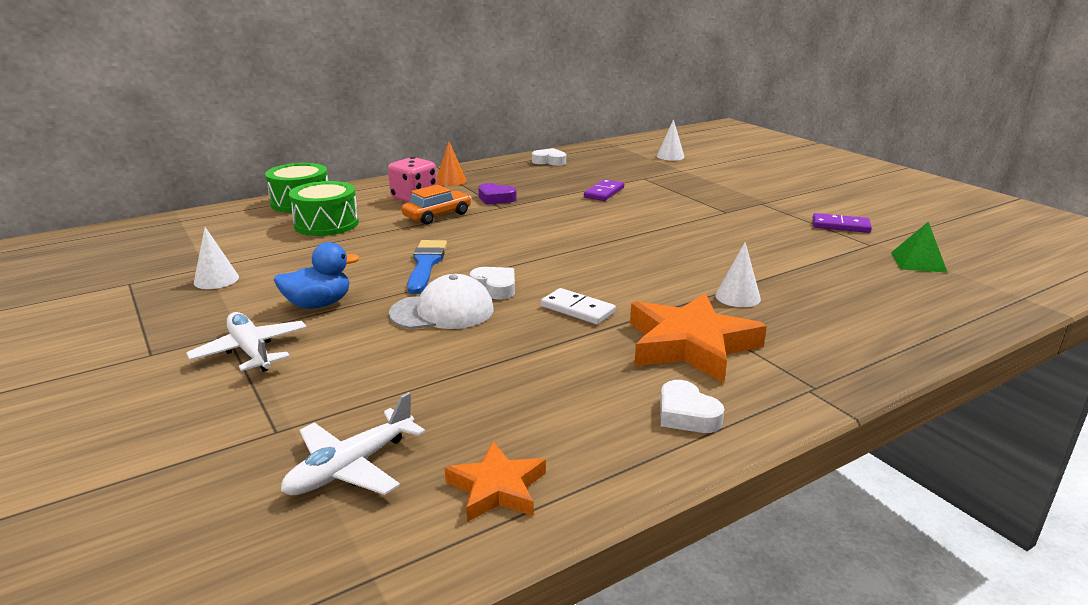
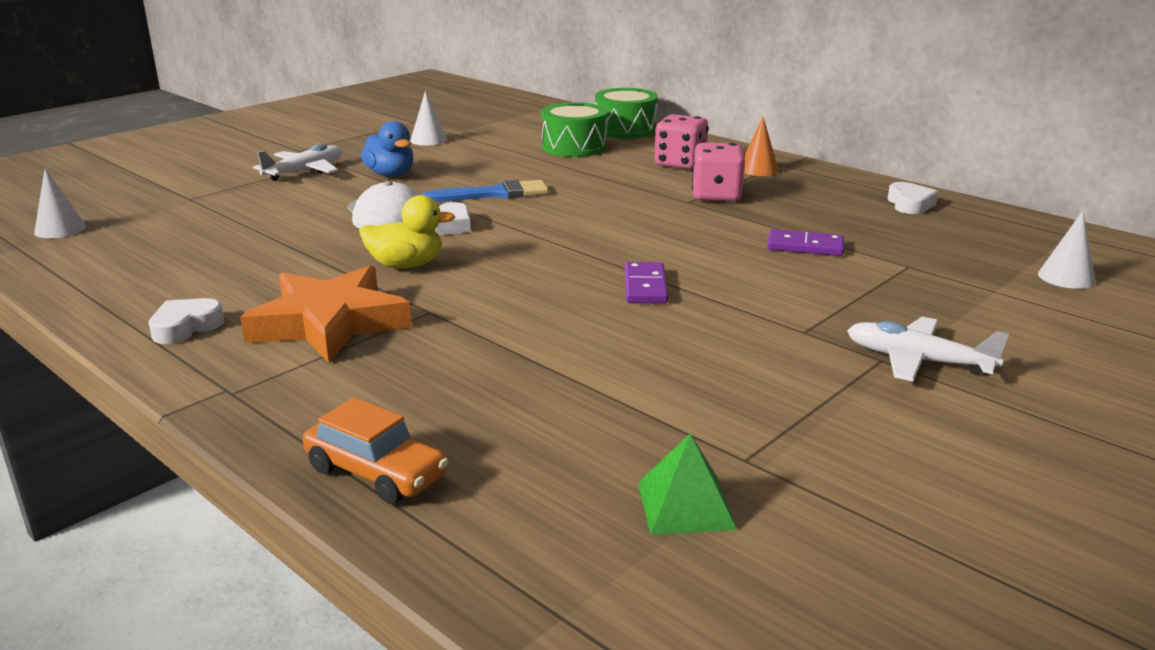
camera: 75 degrees right, 0 degrees up
white plane [281,392,425,495] -> white plane moved to [847,317,1009,382]
orange car [402,185,471,225] -> orange car moved to [303,397,449,504]
orange star [445,442,546,522] -> none
purple heart [478,183,517,205] -> pink dice [692,143,745,202]
white domino [541,288,616,324] -> yellow duck [359,195,456,268]
white cone [715,242,761,307] -> white cone moved to [34,169,86,238]
purple domino [813,213,872,233] -> purple domino moved to [625,262,668,303]

